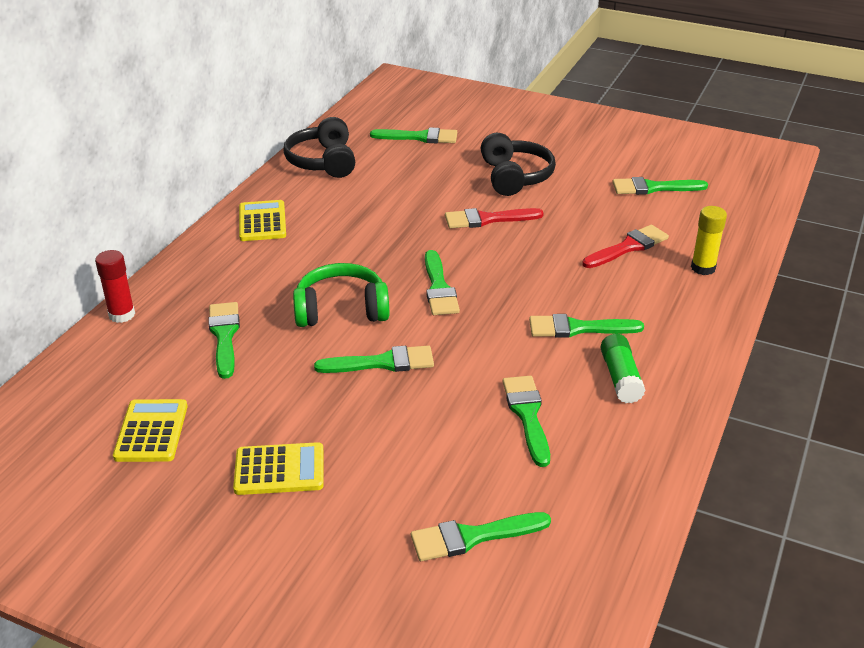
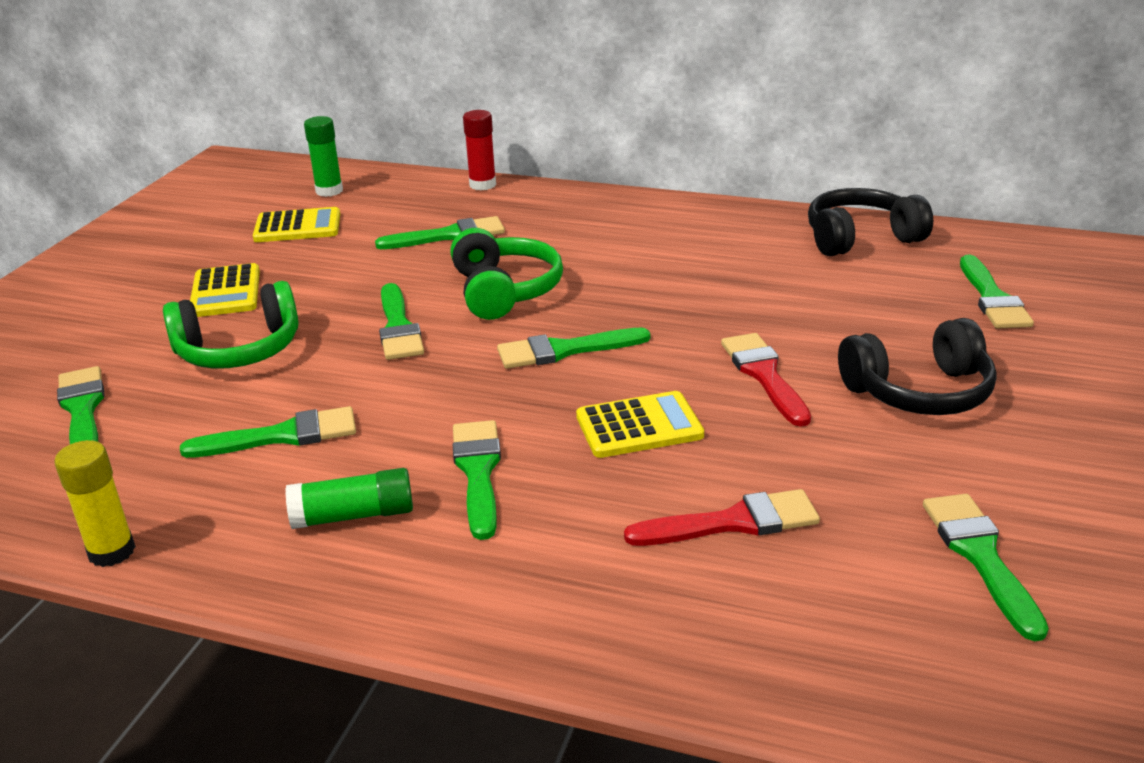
camera: 85 degrees right, 5 degrees down
yellow calculator [239,200,286,241] -> yellow calculator moved to [576,391,704,458]
red brush [582,225,669,268] -> red brush turned 60 degrees counterclockwise [624,489,820,546]
yellow glue stick [691,206,727,275] -> yellow glue stick moved to [54,440,136,567]
none -> green headphones [163,281,299,369]
none -> green glue stick [304,116,343,197]

